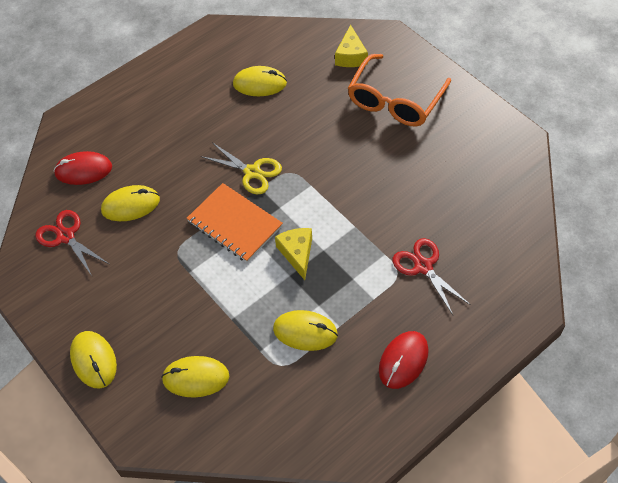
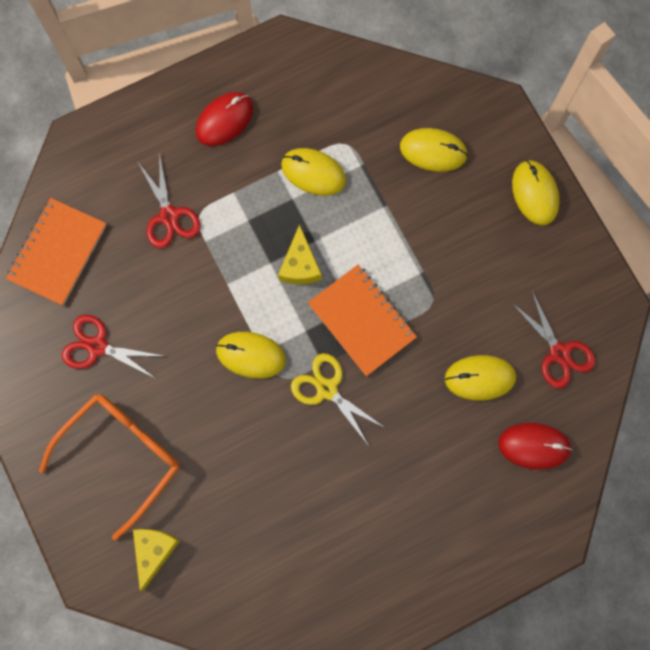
camera: 170 degrees left, 20 degrees up
yellow mouse [233,66,287,96] -> yellow mouse moved to [216,332,286,378]
none -> orange notebook [6,198,107,306]
none -> red scissors [62,315,163,378]

